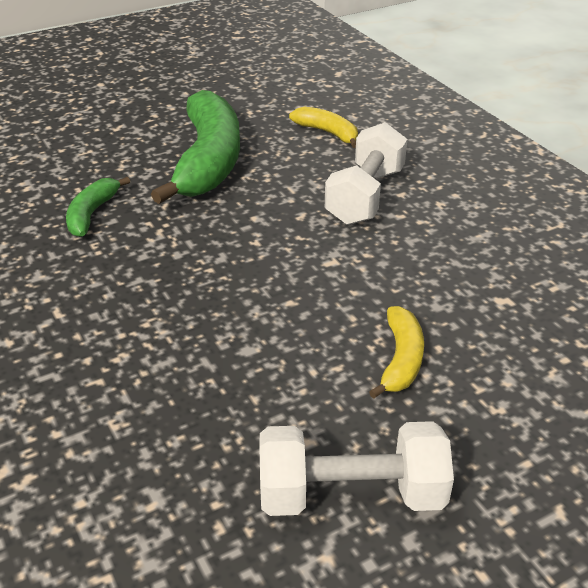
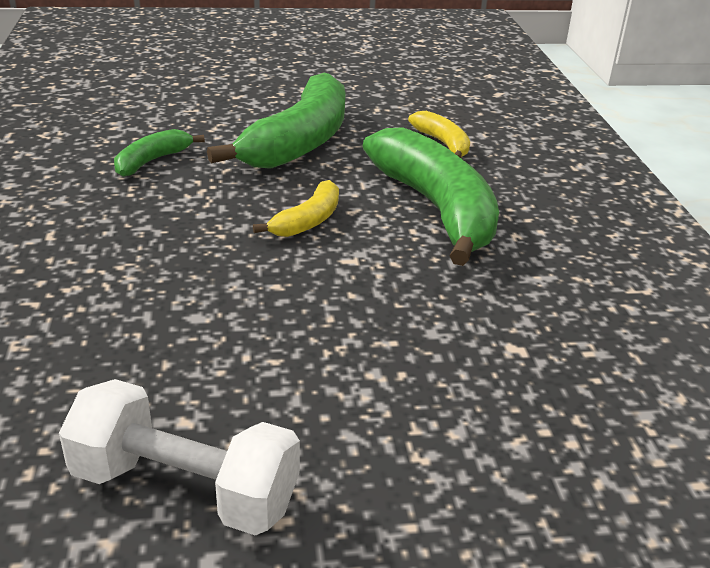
camera: 20 degrees right, 5 degrees down
white dumbbell [325,122,407,225] -> green banana [363,127,499,266]
yellow banana [369,306,424,399] -> yellow banana moved to [253,180,339,237]

